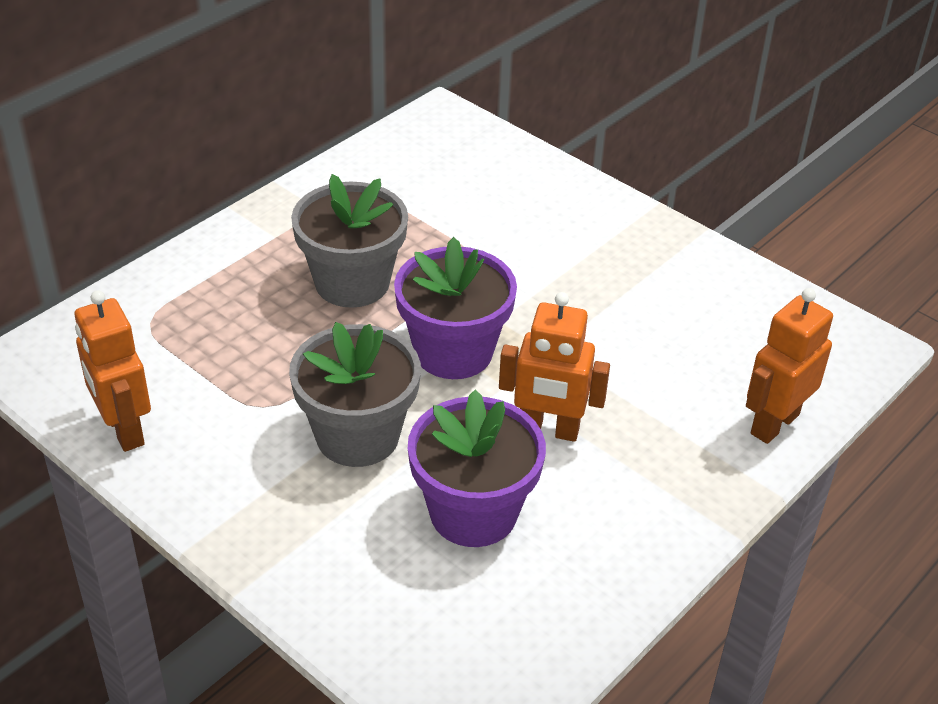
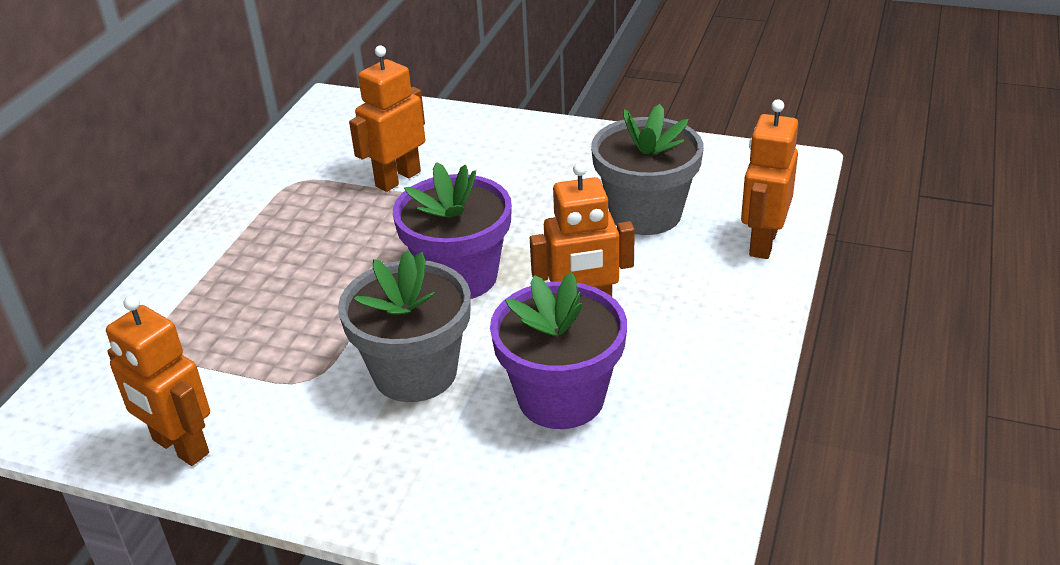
camera: 20 degrees left, 5 degrees down
grey flower pot [291,174,408,308] -> grey flower pot moved to [591,104,704,235]
none -> orange robot [349,45,425,192]

